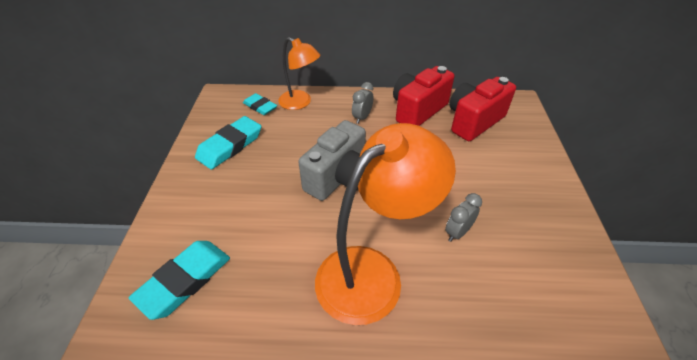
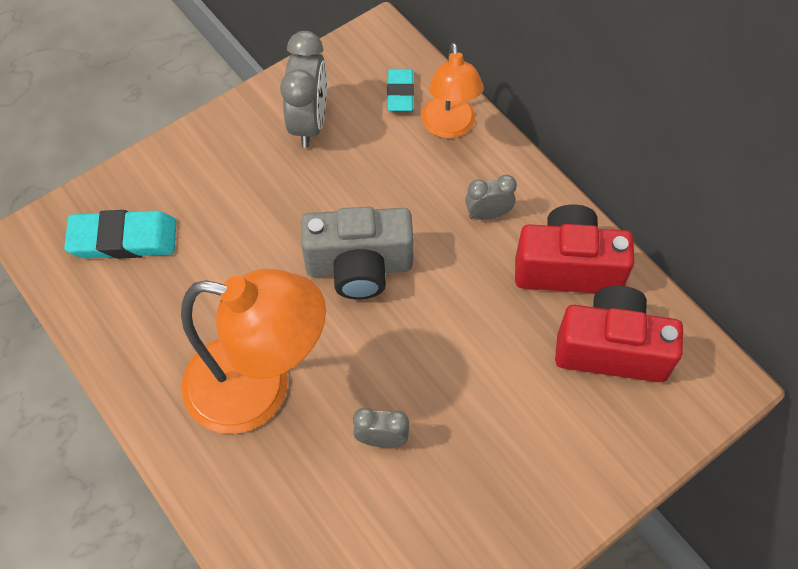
camera: 50 degrees right, 15 degrees up
turquoise eraser [195,116,261,170] -> grey clock [280,31,327,148]

